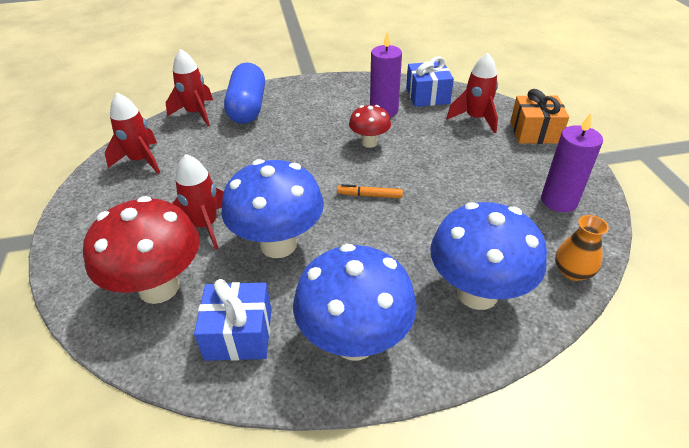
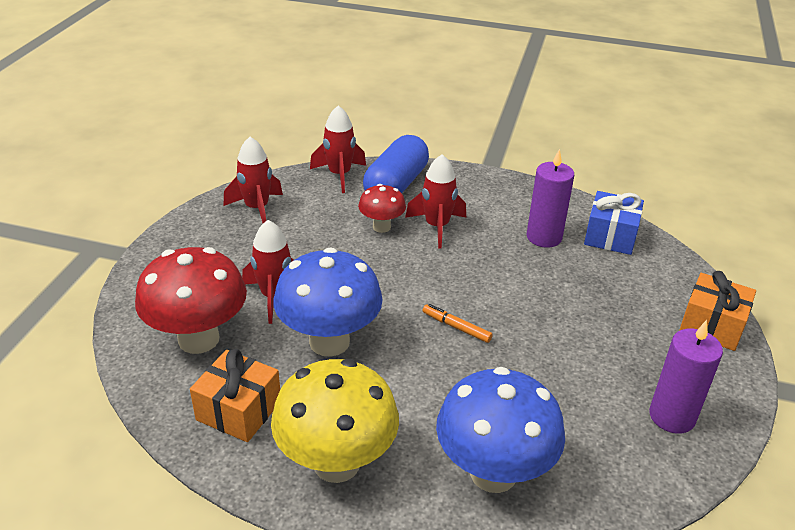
camera: 25 degrees right, 5 degrees down
blue gift [194,279,272,361] -> orange gift [190,349,280,442]
blue mushroom [293,244,417,360] -> yellow mushroom [271,359,399,483]
red mushroom [349,105,391,148] -> red mushroom moved to [358,184,406,233]
red rocket [446,53,498,133] -> red rocket moved to [405,154,466,248]
orange vase [555,215,609,281] -> none

